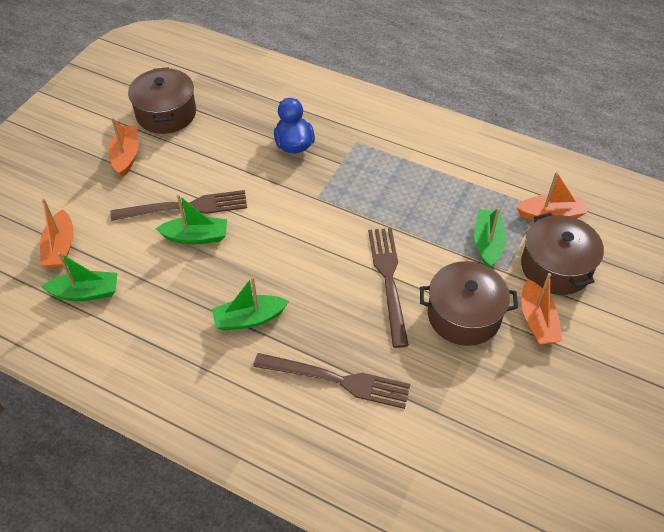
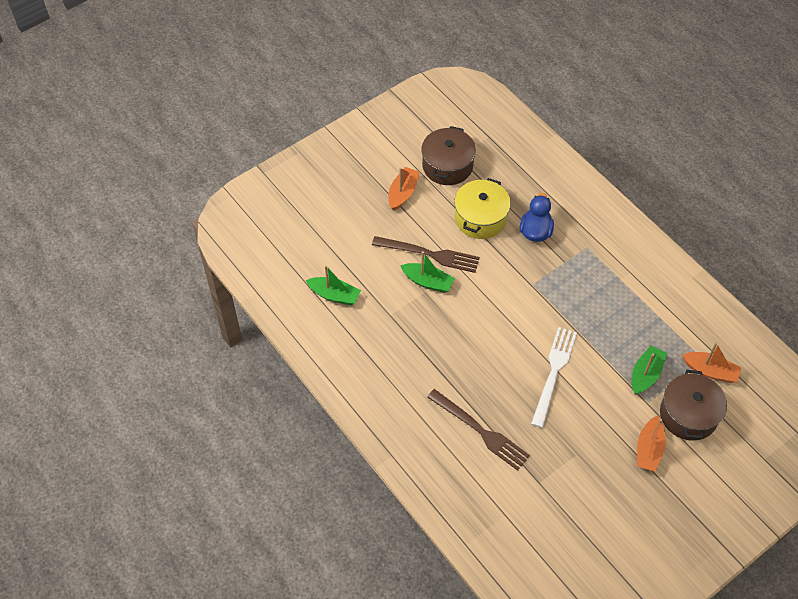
camera: 25 degrees right, 5 degrees up
orange boat [40,199,74,268] -> none
green boat [212,276,289,331] -> none
brown fork [368,228,409,348] -> white fork [531,327,577,428]
brown pot [420,261,518,346] -> none
none -> yellow pot [454,178,511,239]

